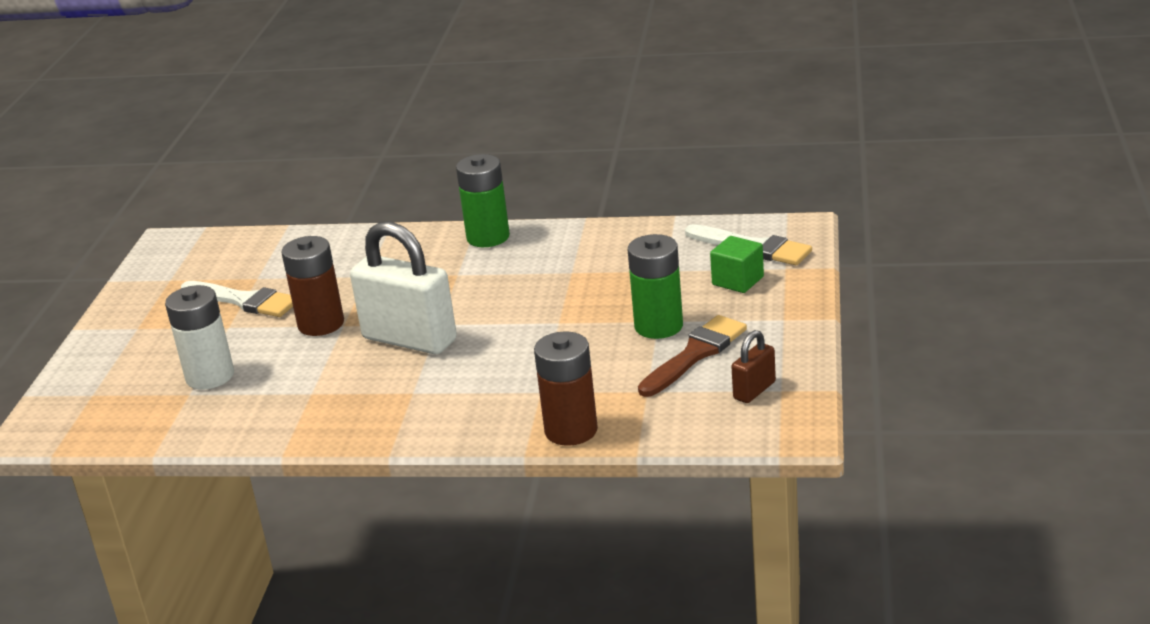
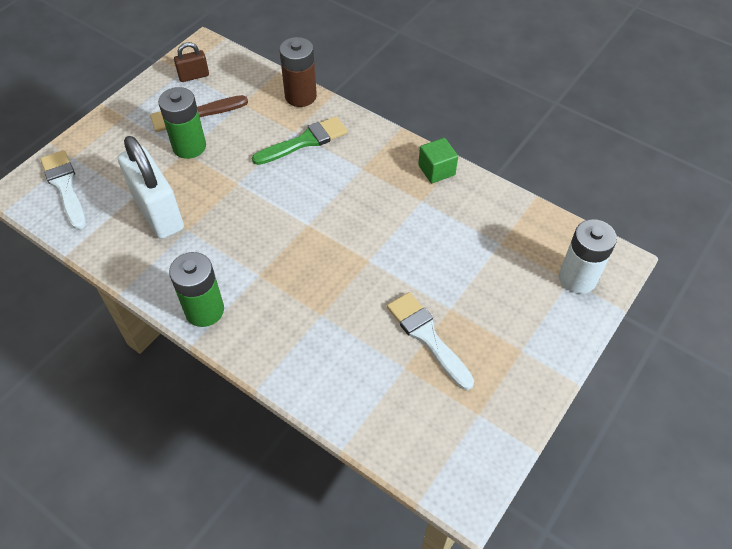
camera: 155 degrees left, 25 degrees up
white battery [165,285,234,389] -> white battery moved to [559,219,617,294]
brown battery [281,236,344,336] -> none
white padlock [350,222,457,354] -> white padlock moved to [118,136,184,239]
green cube [710,236,764,293] -> green cube moved to [418,138,458,183]
none -> green brush [252,116,348,165]

